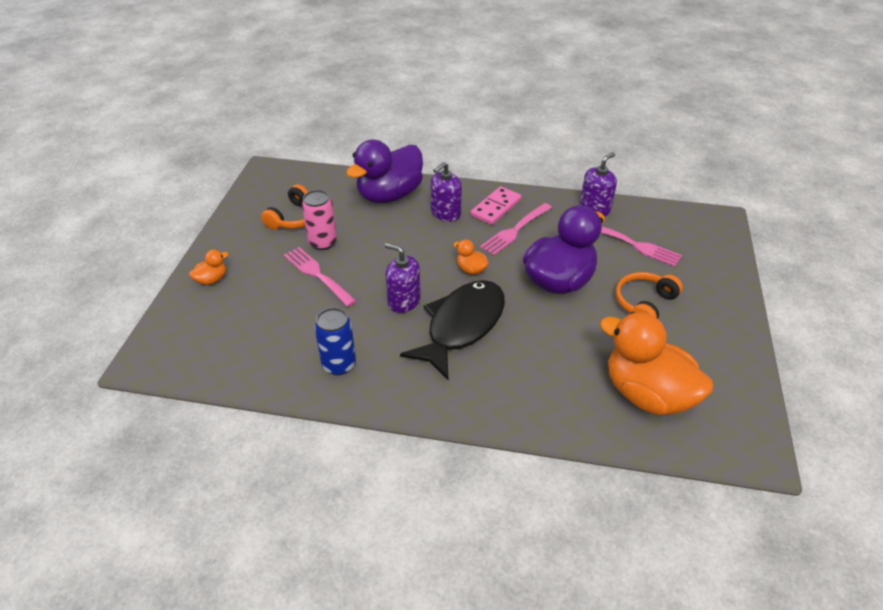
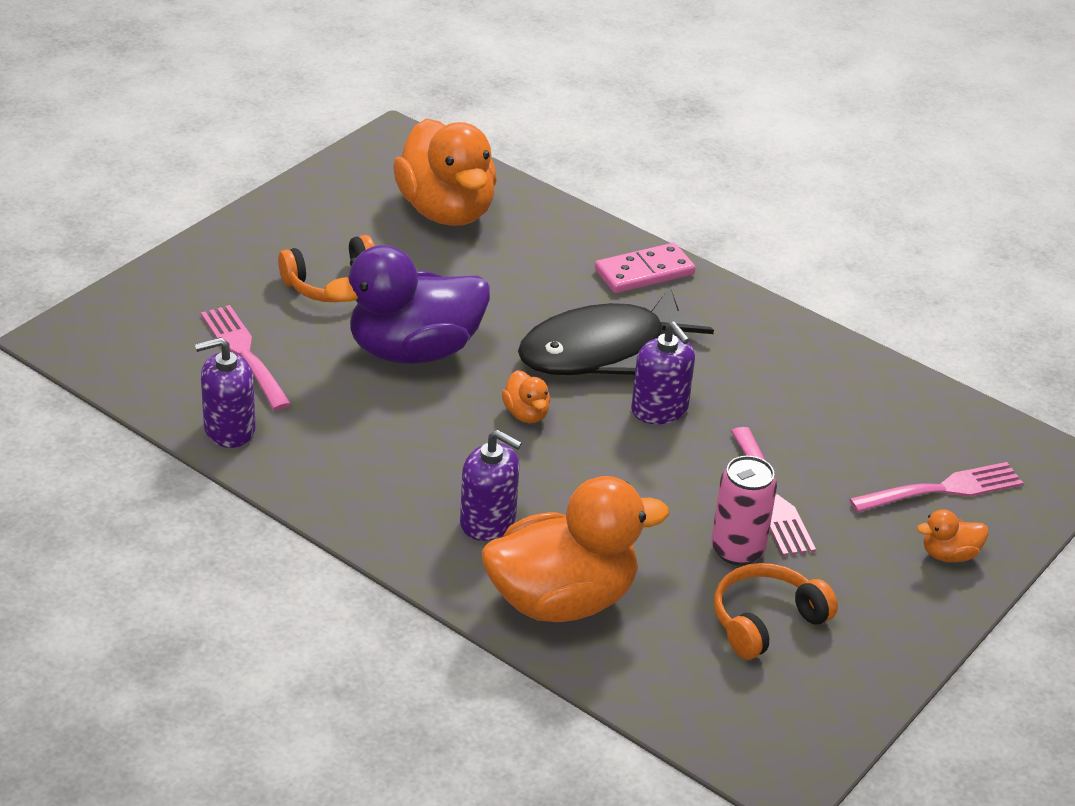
camera: 155 degrees left, 5 degrees down
blue can [315,308,356,375] -> none
purple duck [346,140,423,203] -> orange duck [482,476,669,622]
purple soap dispenser [431,162,462,222] -> purple soap dispenser turned 45 degrees clockwise [460,430,522,541]
pink domino [470,186,521,225] -> pink domino moved to [595,243,696,293]
pink fork [480,203,552,256] -> pink fork moved to [849,462,1023,513]

